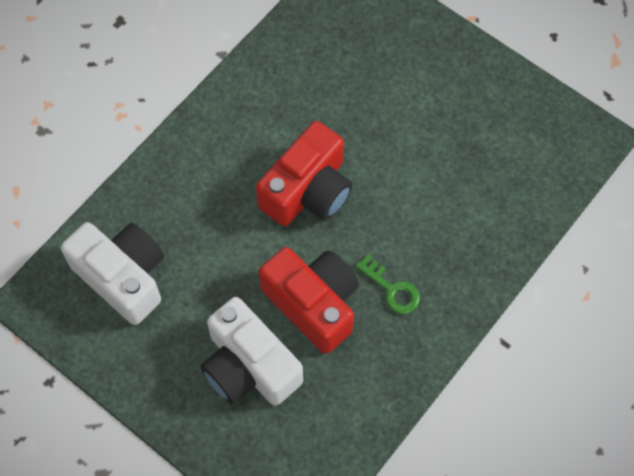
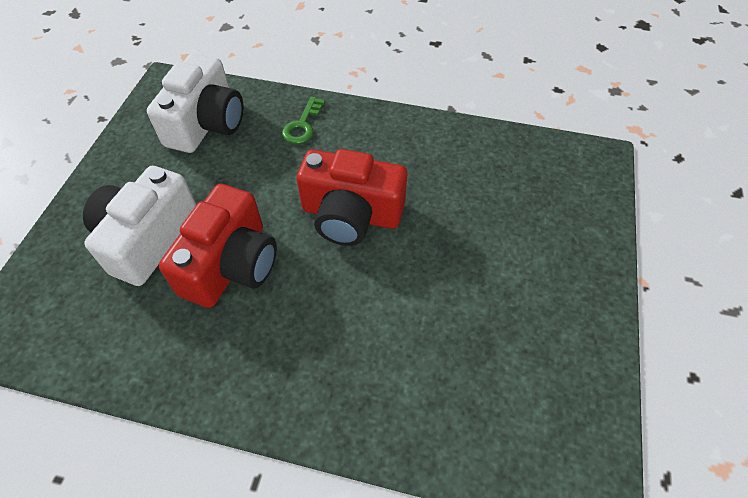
camera: 65 degrees right, 10 degrees down
green key [356,254,420,314] -> green key moved to [282,96,325,144]

